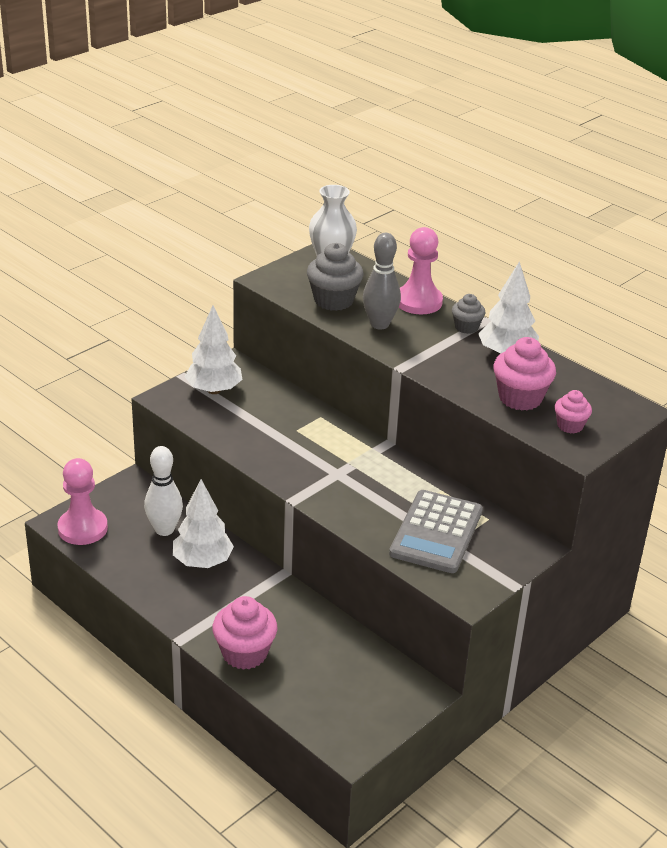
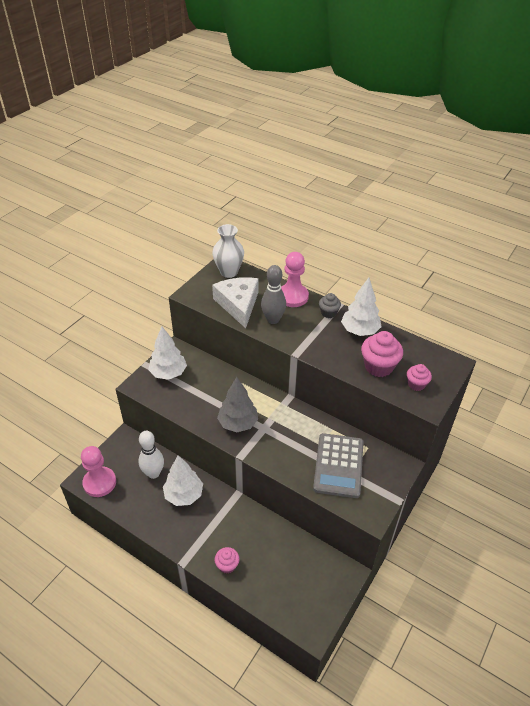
camera: 10 degrees left, 10 degrees up
pink cupcake [212,596,277,670] -> pink cupcake [215,547,239,574], size x0.58
grey cupcake [307,243,363,311] -> white cheese [212,277,259,328]
none -> grey tree [217,377,258,432]

